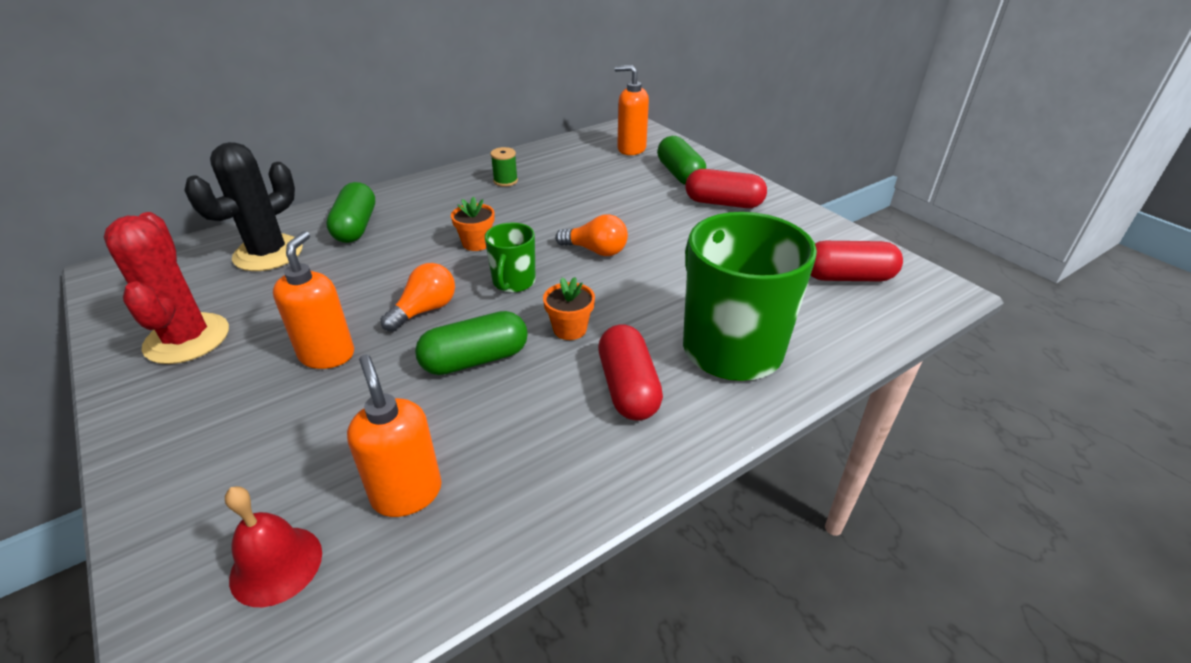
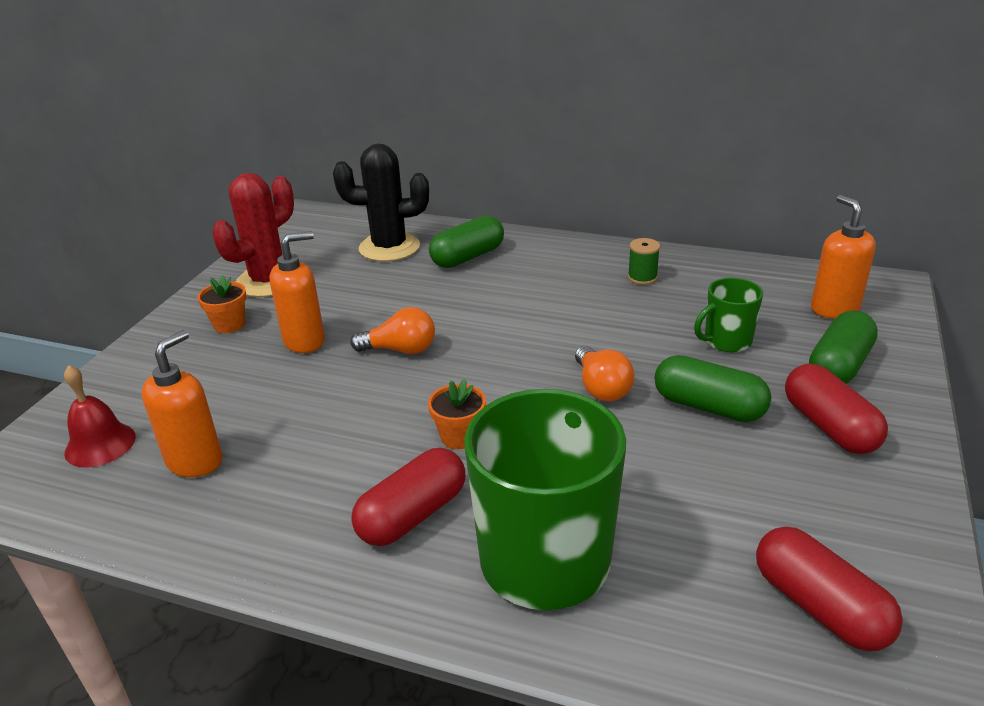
camera: 55 degrees right, 5 degrees down
green capsule [415,311,528,375] -> green capsule moved to [655,355,771,422]
orange flower pot [451,196,495,251] -> orange flower pot moved to [197,275,247,333]
green mug [485,223,536,293] -> green mug moved to [694,278,763,352]

